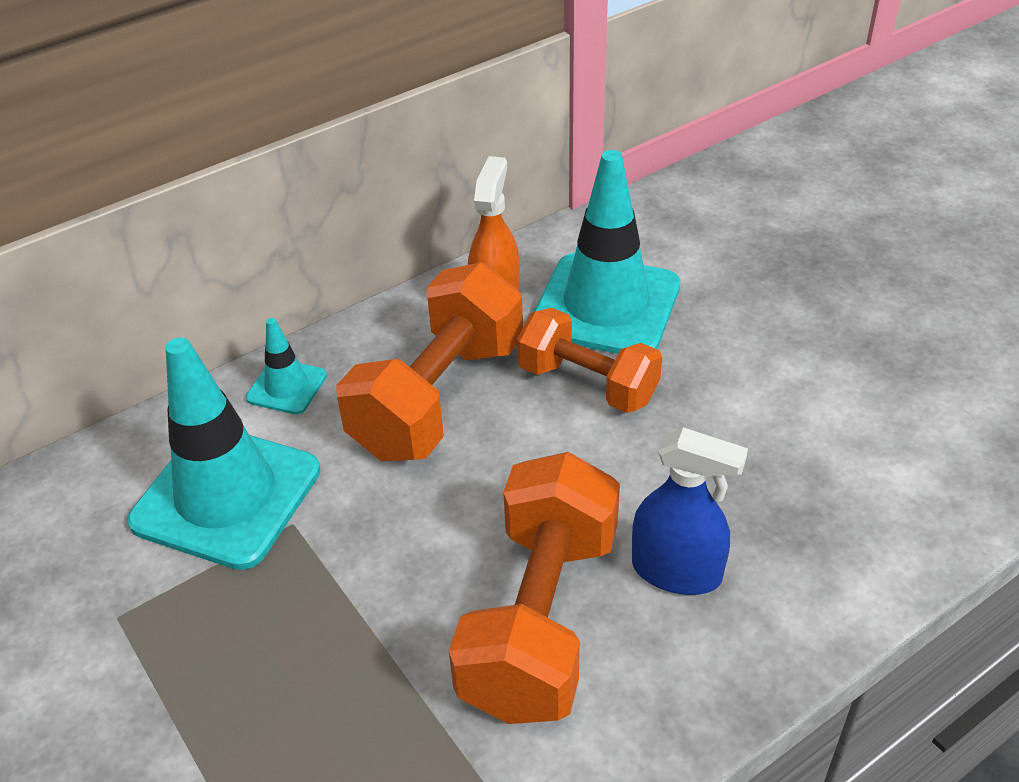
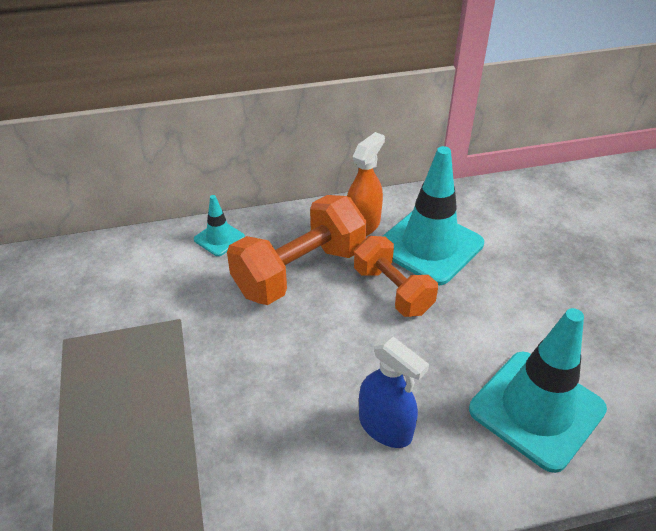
camera: 20 degrees right, 0 degrees up
turquoise traffic cone [127,337,320,570] -> turquoise traffic cone moved to [469,308,607,473]
orange dumbbell [449,452,620,724] -> none

